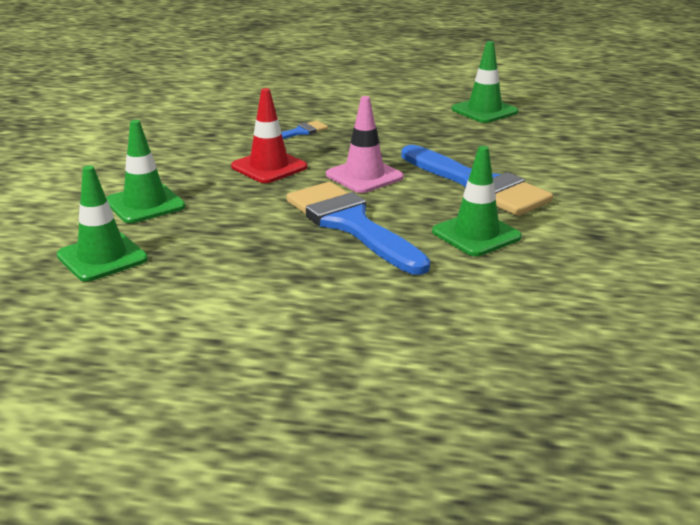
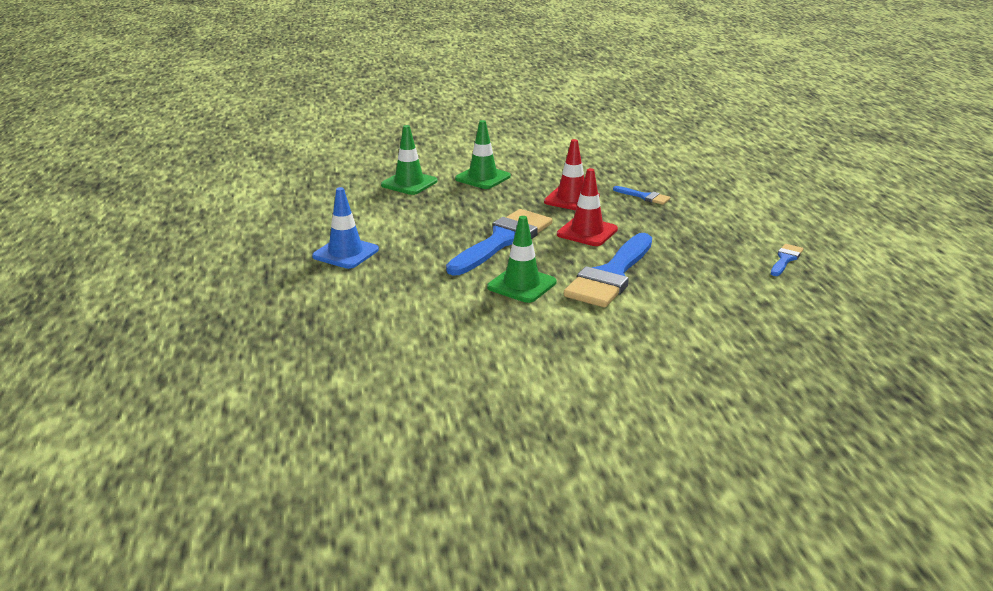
camera: 70 degrees right, 0 degrees up
pink traffic cone [326,96,404,193] -> red traffic cone [557,168,618,246]
green traffic cone [452,41,518,123] -> blue brush [771,244,803,276]
none -> blue traffic cone [312,187,379,269]

